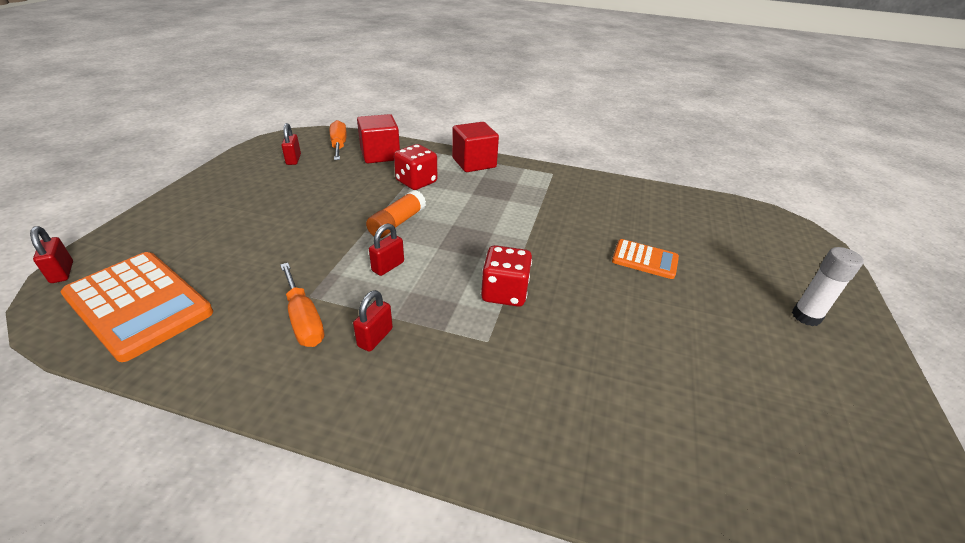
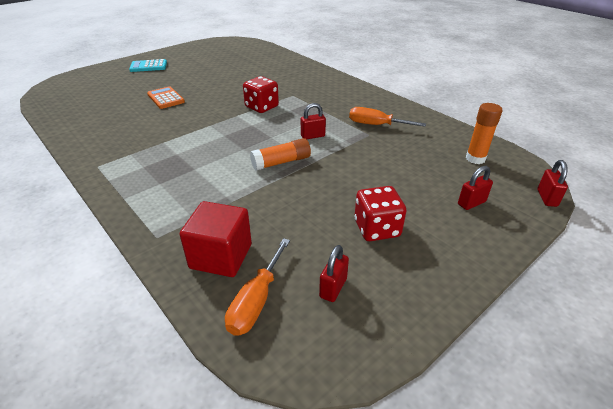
camera: 145 degrees left, 0 degrees up
orange calculator [61,252,213,362] -> orange glue stick [466,103,502,164]
orange screwdriver [280,263,324,347] -> orange screwdriver turned 75 degrees counterclockwise [349,107,426,127]
red padlock [353,290,393,352] -> red padlock moved to [458,166,493,210]
red dice [394,144,437,190] -> red dice moved to [354,186,406,241]
red cube [452,122,499,172] -> none
white glue stick [792,247,863,326] -> turquoise calculator [129,59,167,72]

